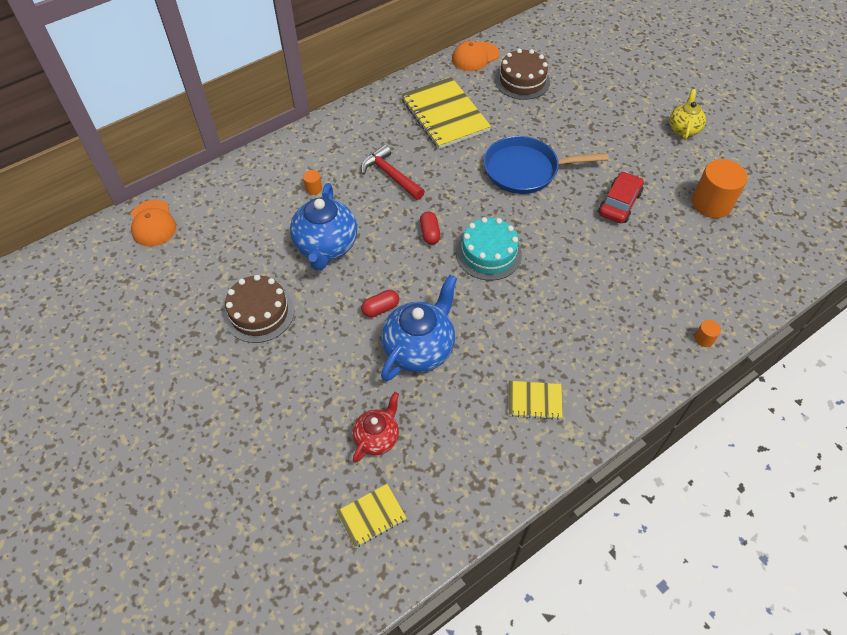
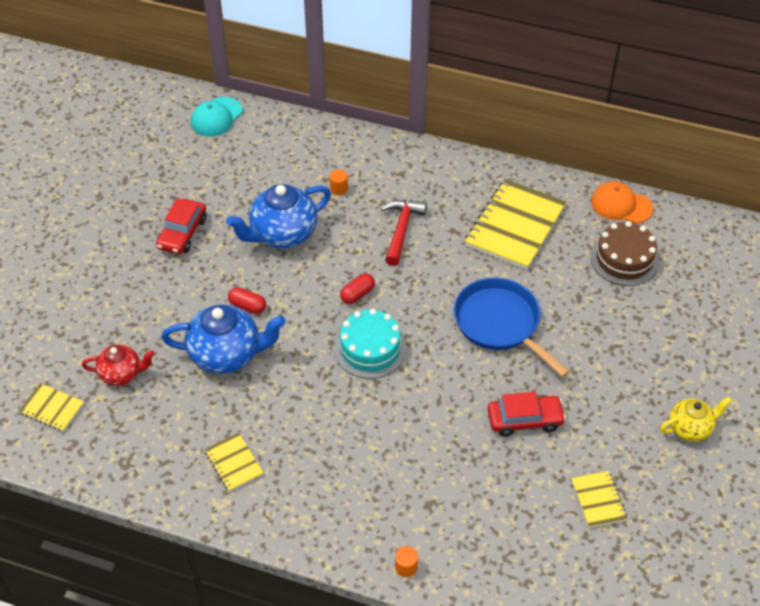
camera: 55 degrees right, 5 degrees down
orange cap [131,200,176,246] -> turquoise cap [191,97,243,136]
brown cake [224,275,294,343] -> red car [156,198,207,254]
orange cylinder [692,159,747,218] -> yellow notebook [572,471,627,528]

